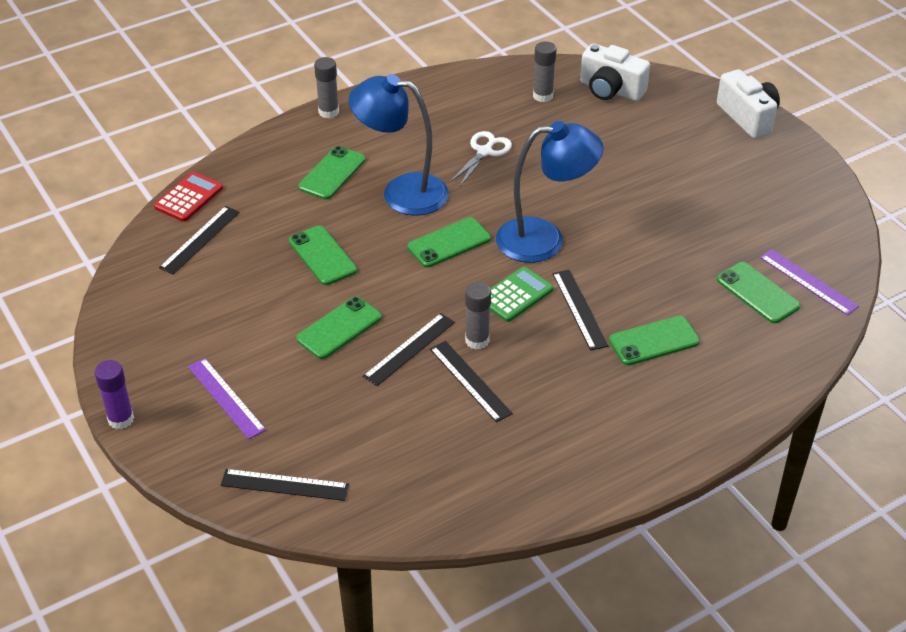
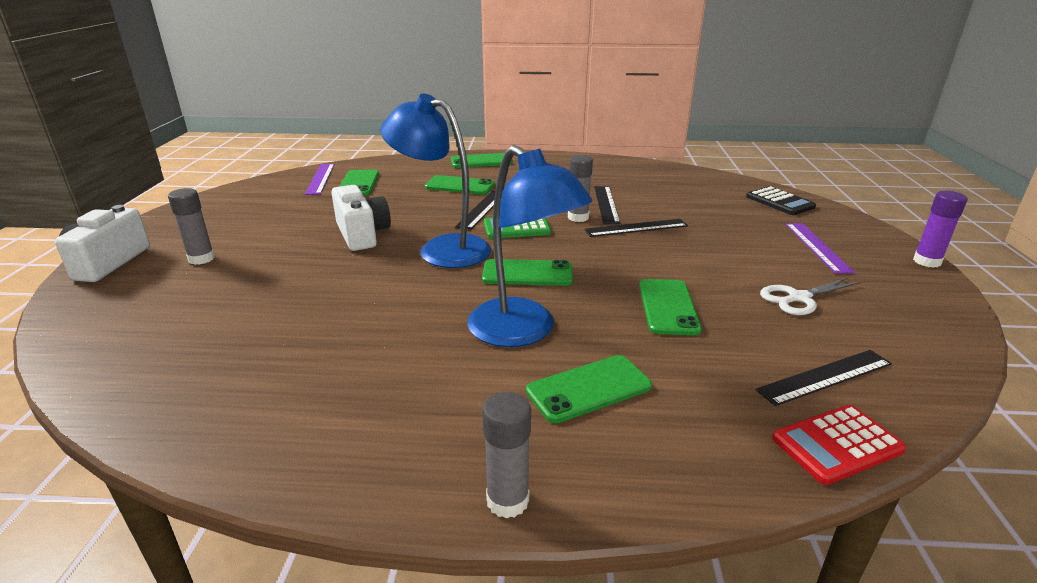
camera: 145 degrees left, 15 degrees down
black ruler [221,469,349,501] -> black calculator [746,186,816,215]
green phone [296,297,382,359] -> green phone moved to [451,153,512,168]
white scissors [449,131,512,186] -> white scissors moved to [760,277,861,315]
grey glue stick [533,41,557,102] -> grey glue stick moved to [168,188,215,265]
white camera [580,44,650,101] -> white camera moved to [331,185,391,251]

